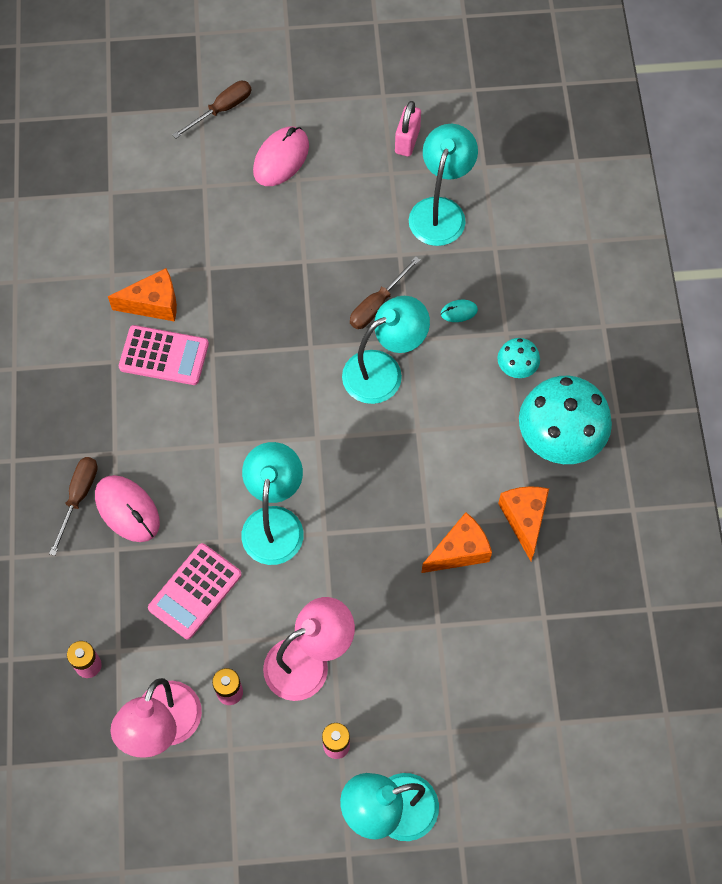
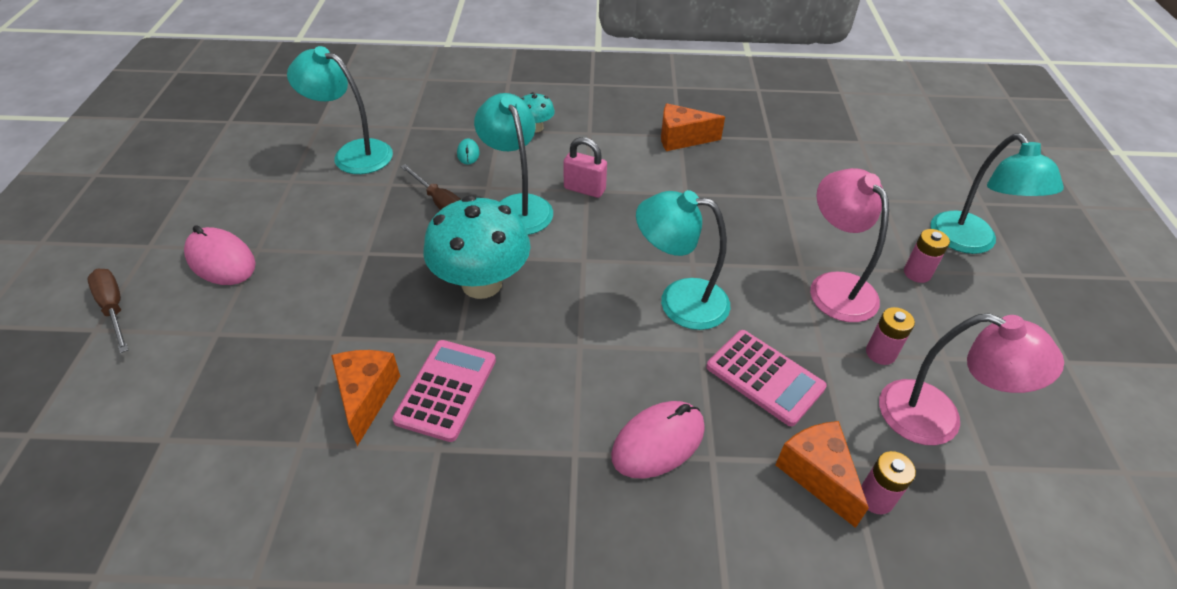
camera: 85 degrees left, 20 degrees down
brown screwdriver [49,457,98,556] -> none
pink padlock [395,101,421,157] -> pink padlock moved to [563,137,607,198]
orange cheese [421,512,492,573] -> orange cheese moved to [775,421,869,528]
turquoise mushroom [519,376,612,464] -> turquoise mushroom moved to [423,196,531,299]

